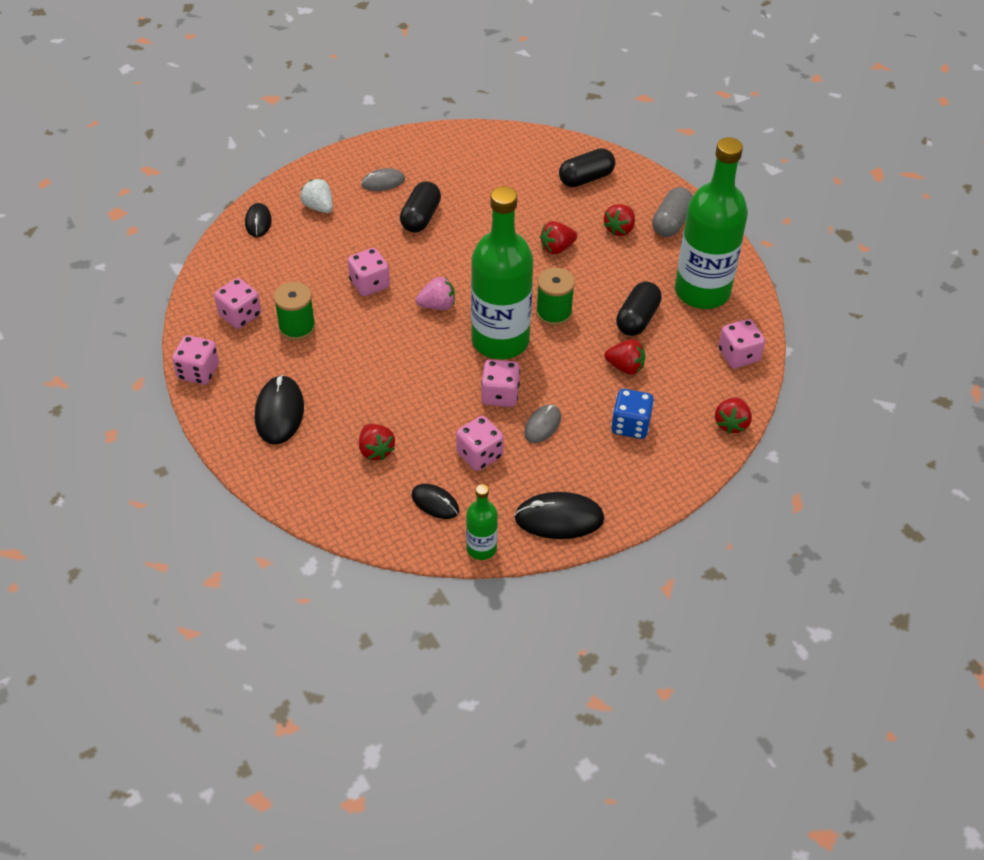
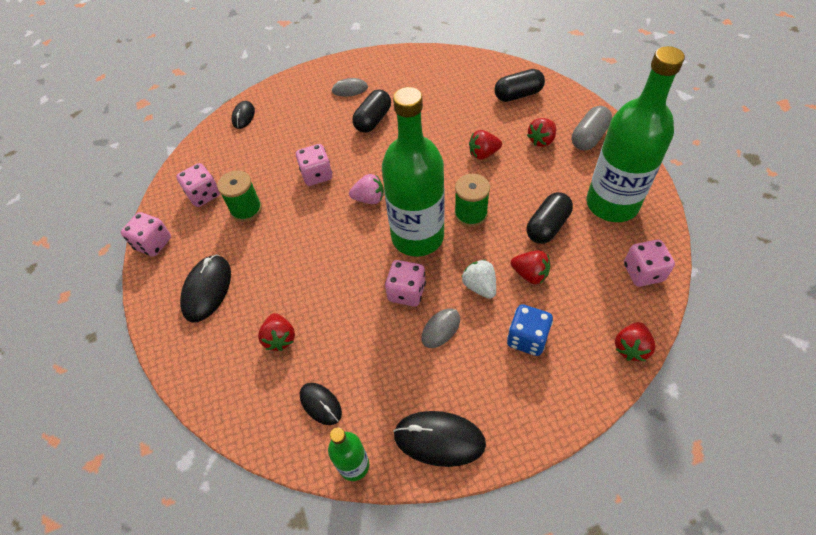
camera: 15 degrees right, 5 degrees up
white strawberry [300,179,333,213] -> white strawberry moved to [462,259,496,299]
pink dice [456,416,504,471] -> none

